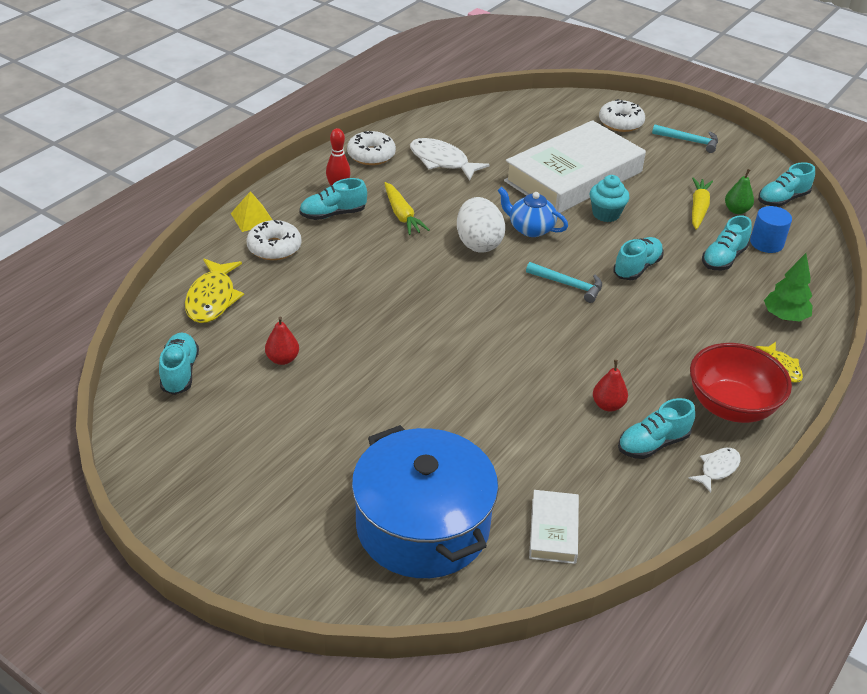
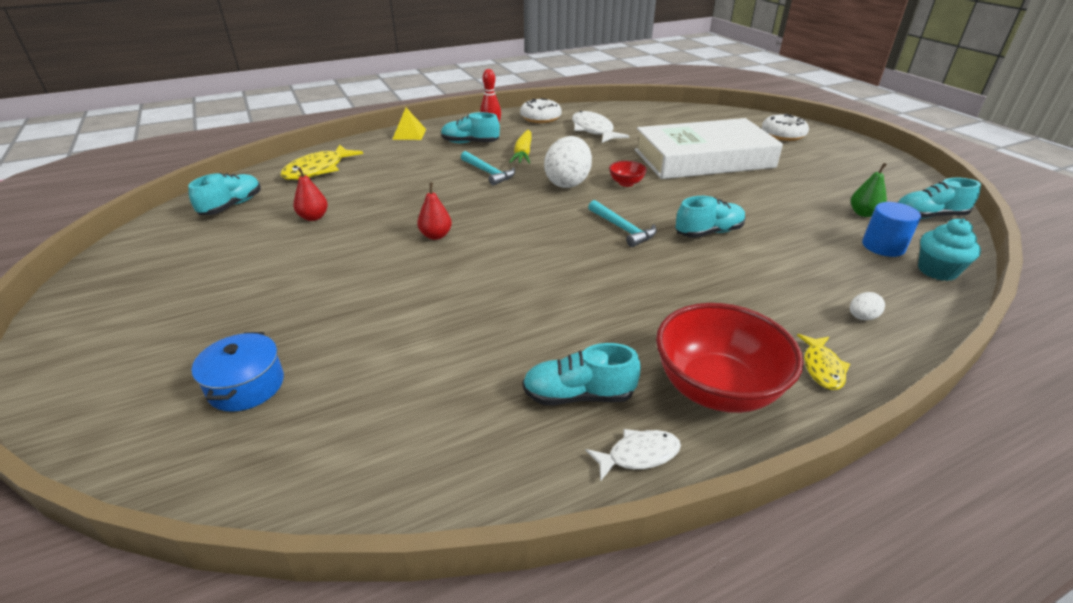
camera: 30 degrees right, 5 degrees down
white donut [246,220,301,260] -> none
blue pot [352,425,498,578] -> blue pot [192,332,284,412], size x0.45
blue teapot [498,187,568,237] -> red bowl [609,161,647,187]
white book [529,490,579,564] -> none
turquoise cupcake [590,175,629,222] -> turquoise cupcake moved to [918,218,981,281]
red pear [593,360,628,412] -> red pear moved to [417,182,452,240]
turquoise hammer [652,124,718,153] -> turquoise hammer moved to [461,151,515,186]
yellow carrot [692,177,713,230] -> none
turquoise shoe [702,215,752,270] -> none
green tree [764,253,813,322] -> white egg [850,292,885,320]

